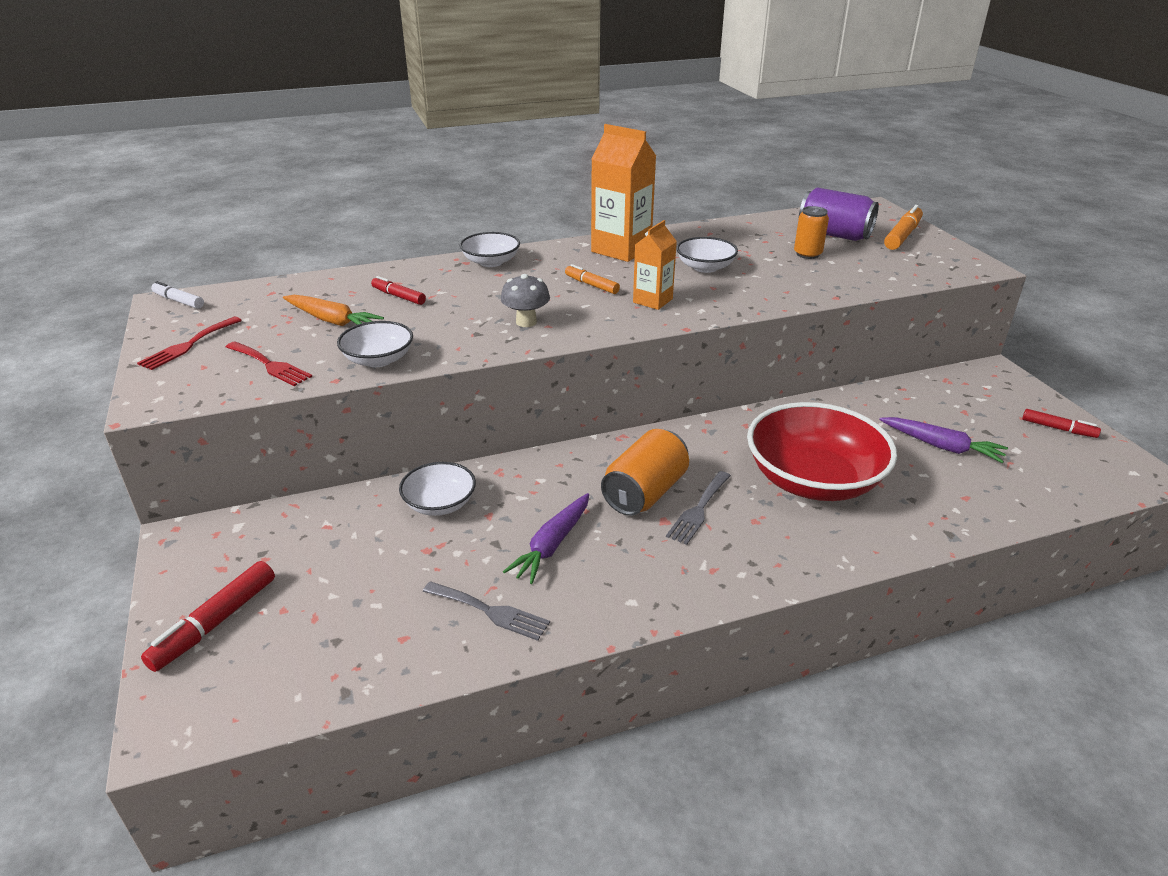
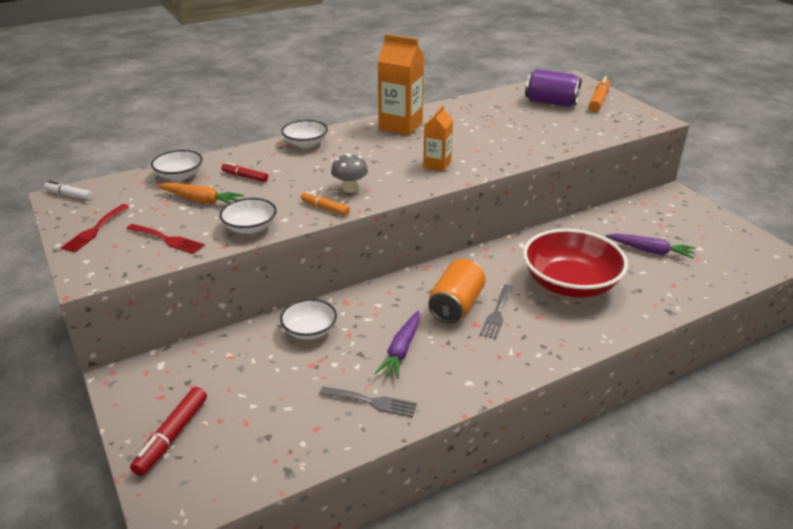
camera: 10 degrees left, 0 degrees up
orange marker [565,264,620,294] -> orange marker moved to [301,191,350,216]
white bowl [676,237,738,273] -> white bowl moved to [151,150,203,181]
orange can [794,206,829,259] -> none
red marker [1022,409,1101,438] -> none

